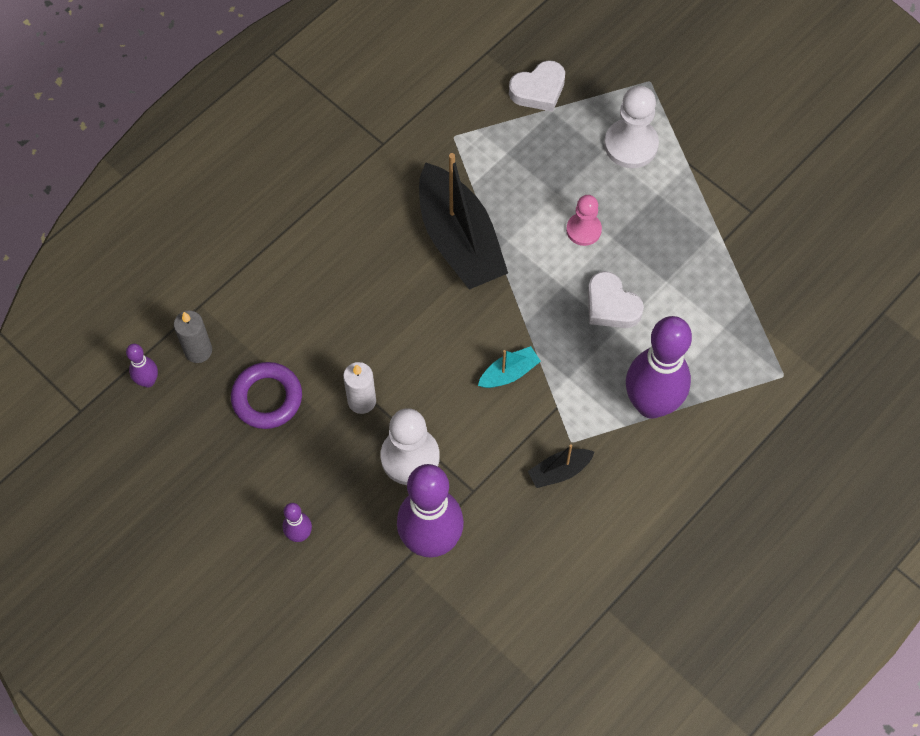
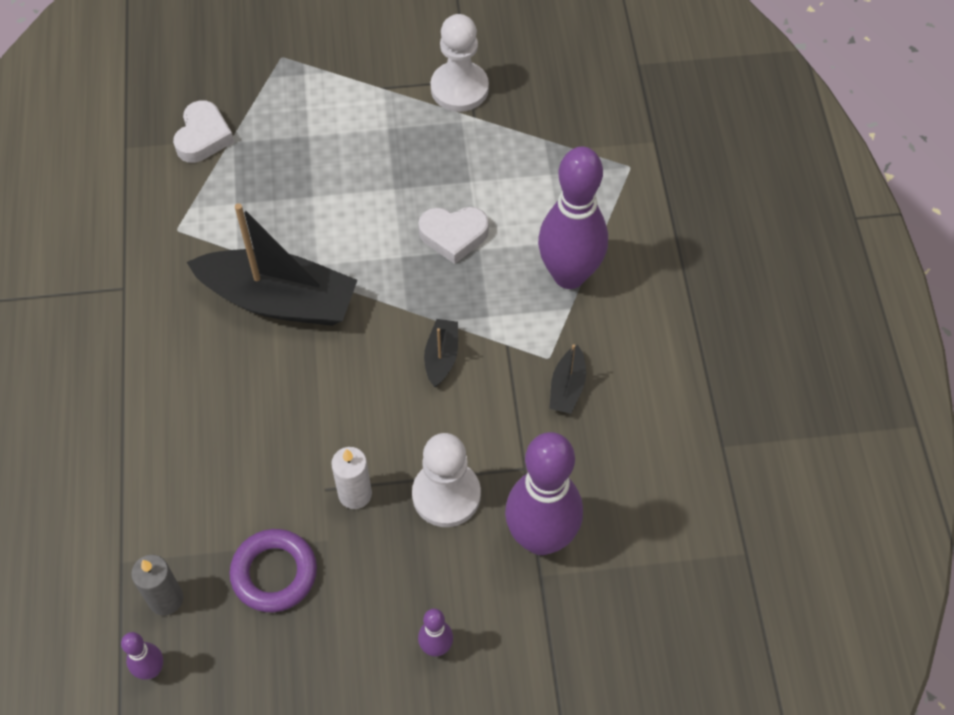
camera: 50 degrees left, 5 degrees down
turquoise boat [478,346,541,388] -> black boat [424,319,458,387]
pink pawn [566,195,602,246] -> none
white pawn [604,86,659,168] -> white pawn moved to [430,14,489,112]

